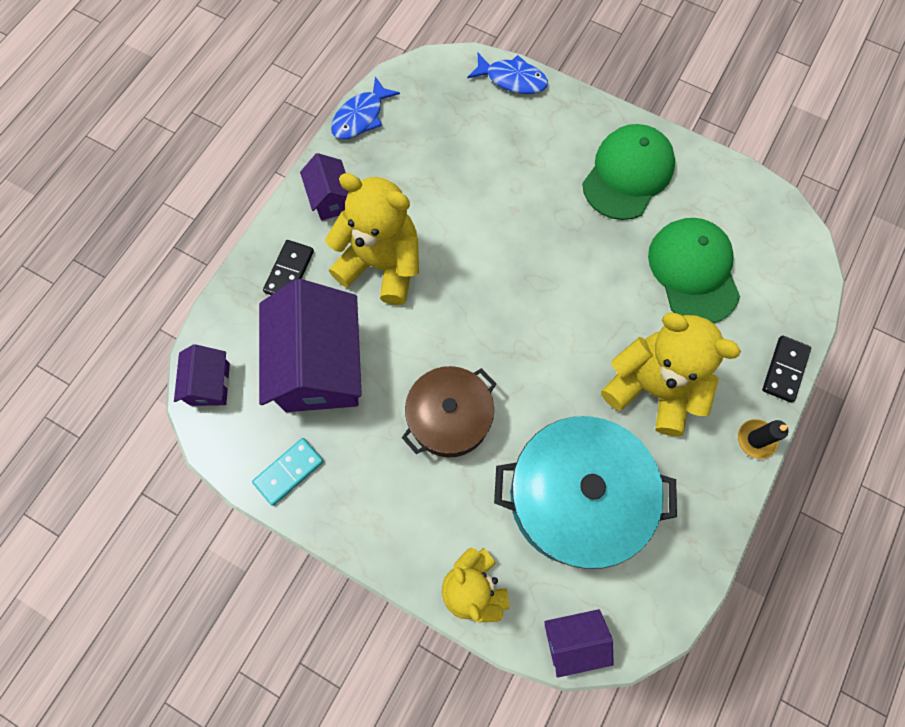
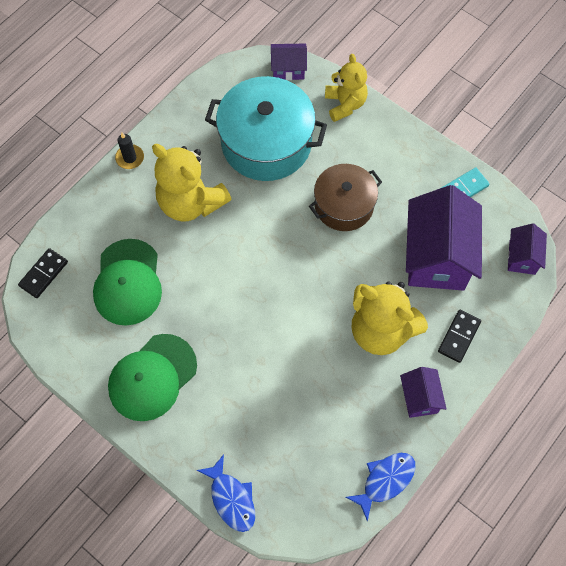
camera: 170 degrees left, 5 degrees down
blue fish [468,53,548,94] -> blue fish turned 150 degrees counterclockwise [196,454,255,532]
black domino [762,336,811,403] -> black domino moved to [18,248,68,298]

